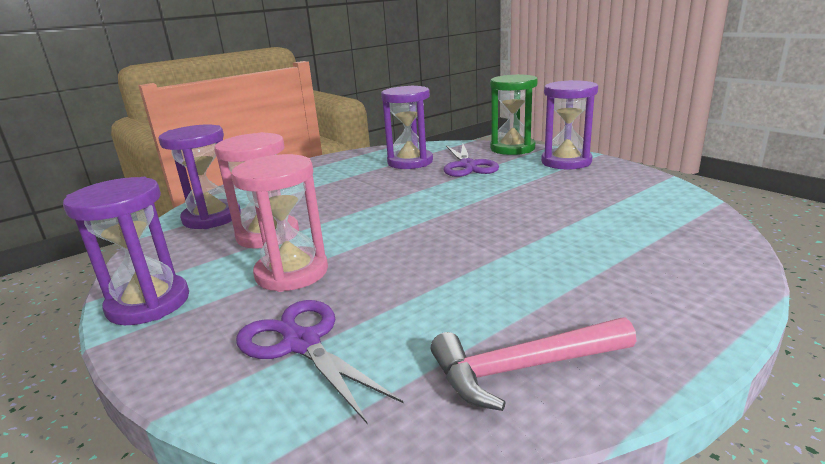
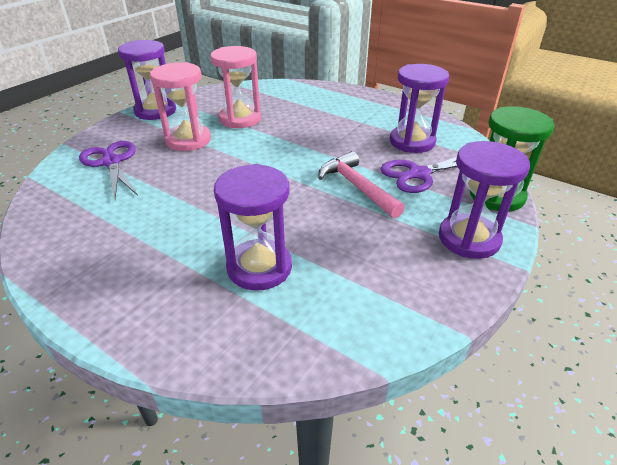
camera: 70 degrees right, 15 degrees up
purple hourglass [158,125,241,229] -> purple hourglass moved to [214,164,292,291]
purple scissors [236,300,403,424] -> purple scissors turned 60 degrees counterclockwise [79,141,138,199]
pink hammer [430,317,636,411] -> pink hammer moved to [318,151,405,218]

